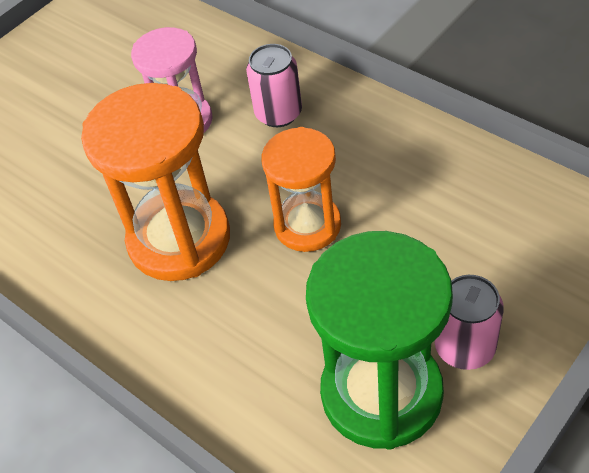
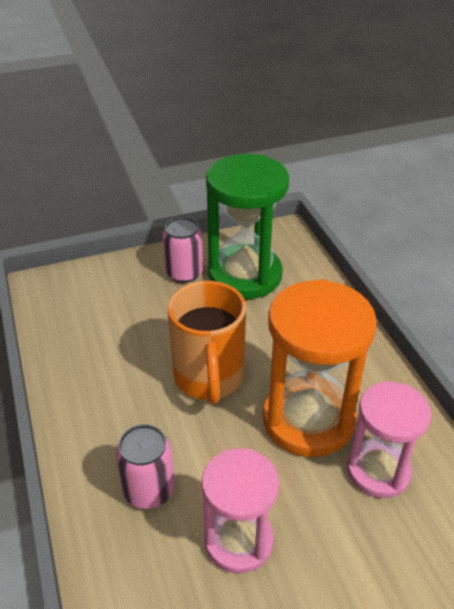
camera: 155 degrees left, 10 degrees down
orange hourglass [262,127,341,252] -> orange mug [167,281,246,405]
none -> pink hourglass [347,382,431,498]

